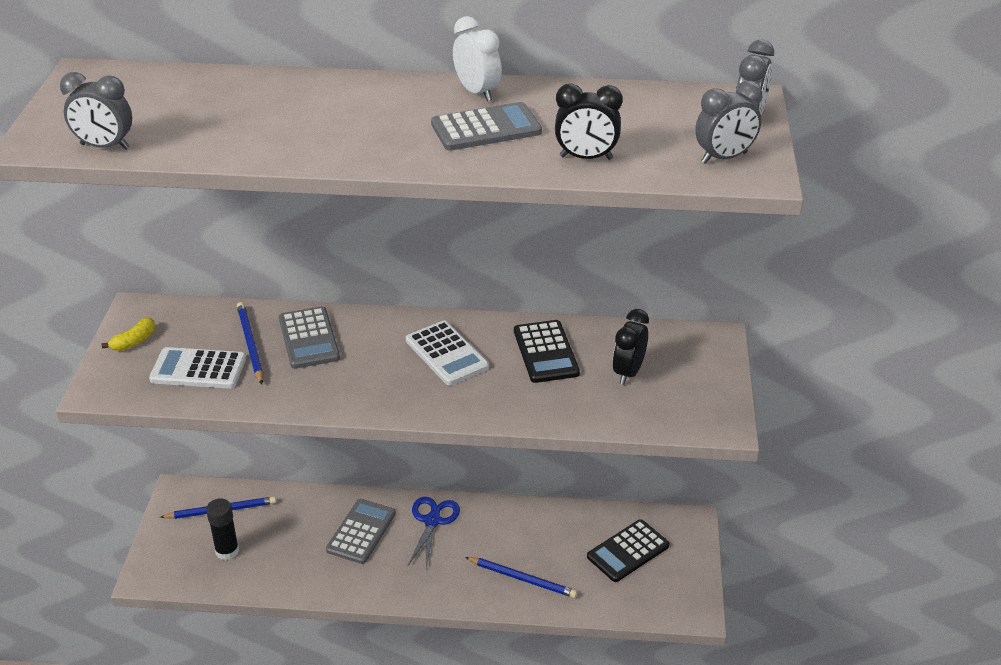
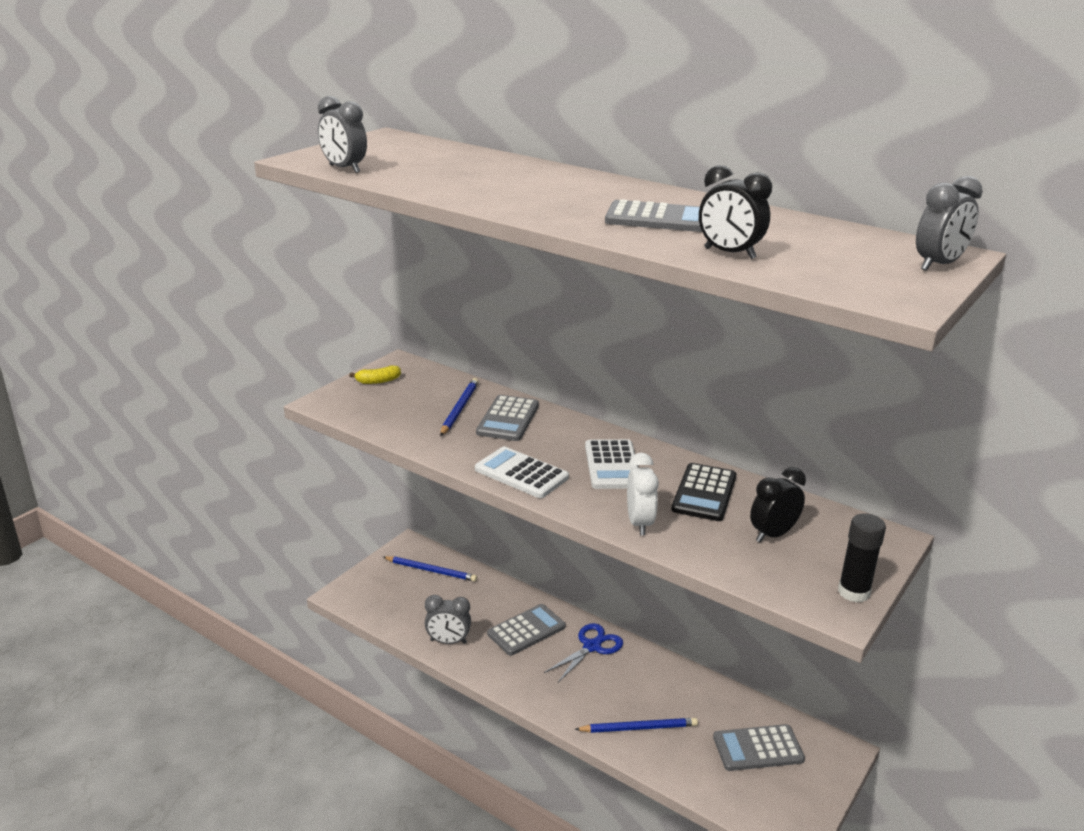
camera: 30 degrees right, 10 degrees down
white calculator [149,347,246,389] -> white calculator moved to [475,446,569,498]
black glue stick [206,498,239,560] -> black glue stick moved to [838,513,886,603]
white clock [453,16,502,102] -> white clock moved to [627,453,659,535]
blue pencil [465,557,577,598] -> blue pencil turned 60 degrees counterclockwise [575,718,698,733]
black calculator [587,519,670,582] -> grey calculator [713,724,805,771]
grey clock [695,81,762,164] -> grey clock moved to [425,595,471,644]

